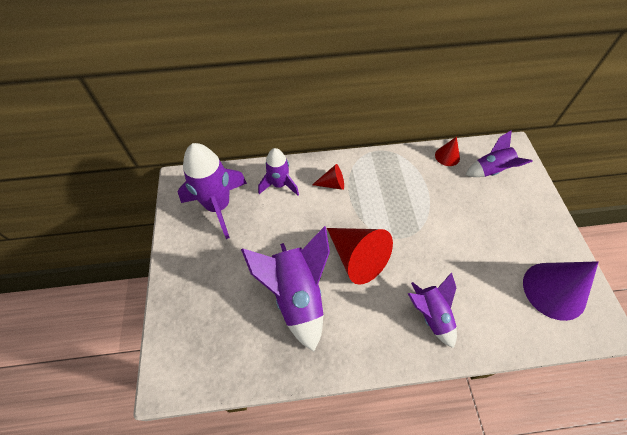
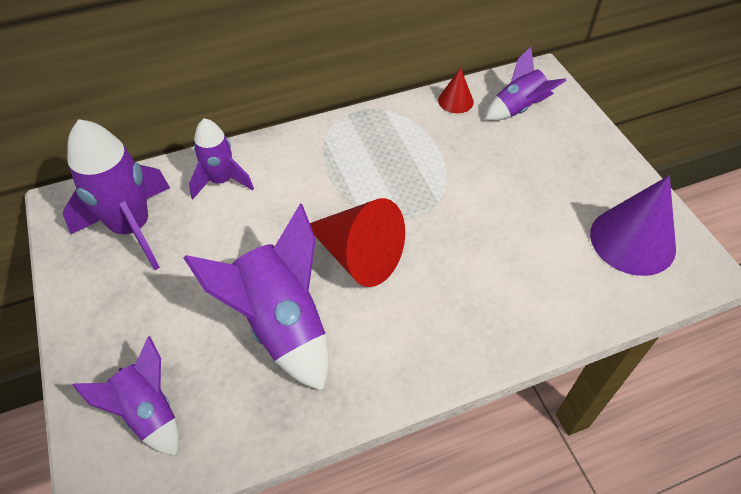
camera: 15 degrees left, 5 degrees down
red cone [312,164,344,190] -> none
purple rocket [407,272,457,348] -> purple rocket moved to [72,336,179,456]

